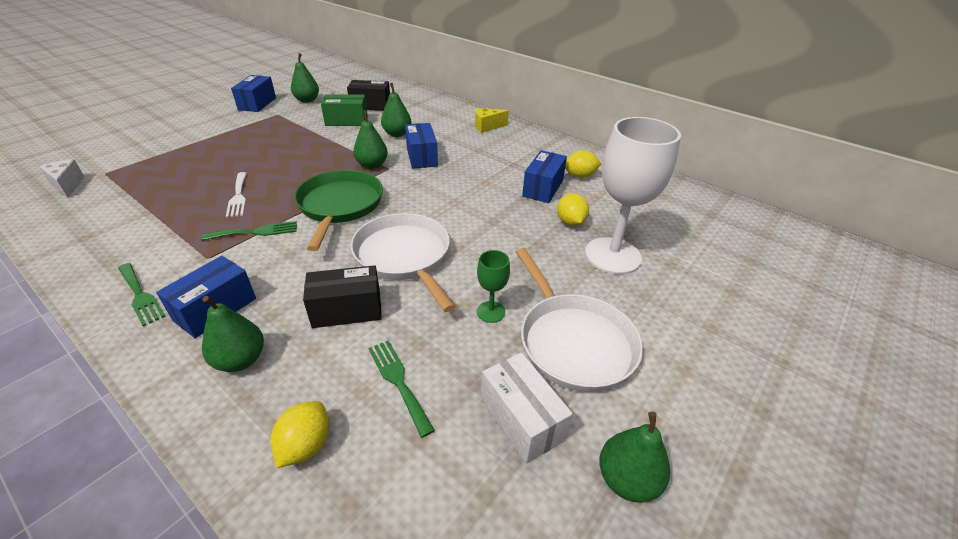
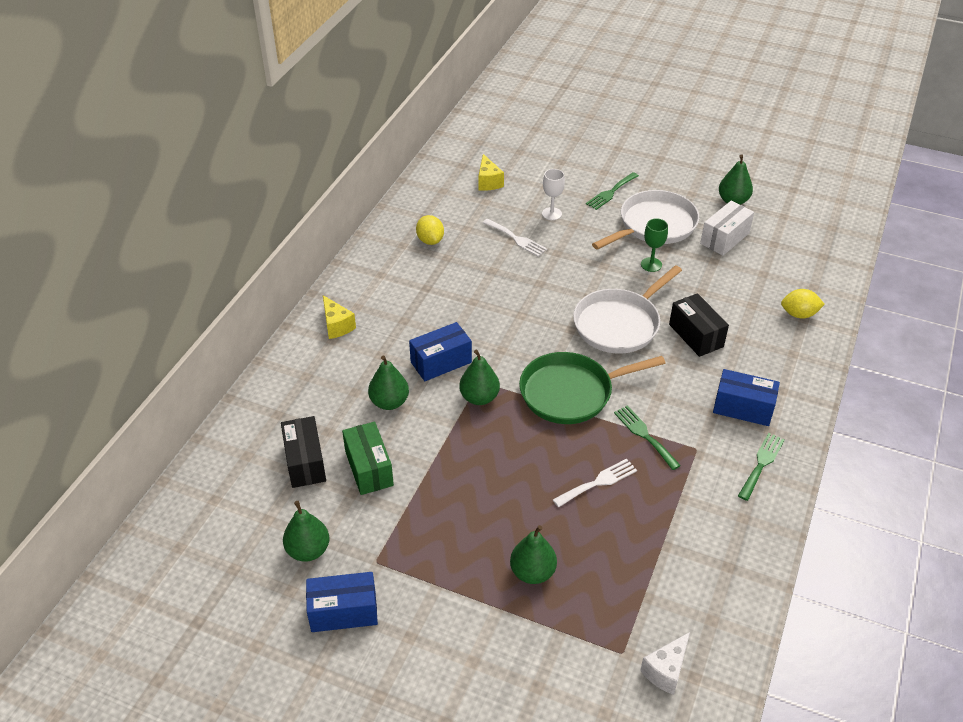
camera: 105 degrees left, 5 degrees up
green pear [202,296,264,372] -> green pear moved to [510,525,557,584]
green fork [368,340,435,438] -> green fork moved to [586,172,639,210]
blue box [522,150,567,203] -> none
yellow lemon [557,193,589,226] -> white fork [483,219,547,257]
white goblet [585,117,681,274] -> white goblet [542,169,565,220], size x0.45
none -> yellow cheese [478,154,504,191]

